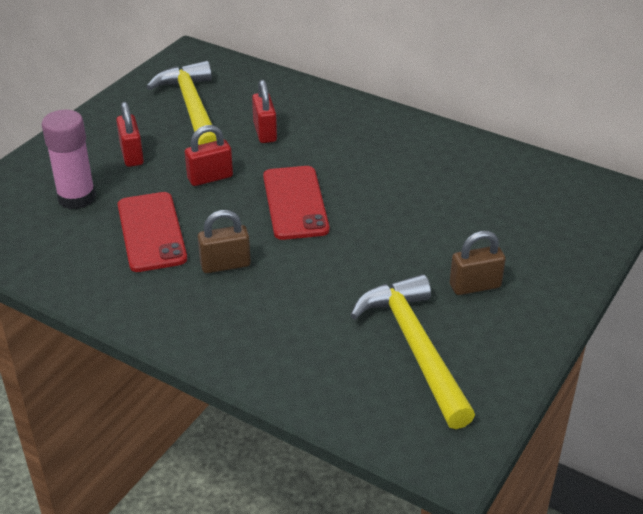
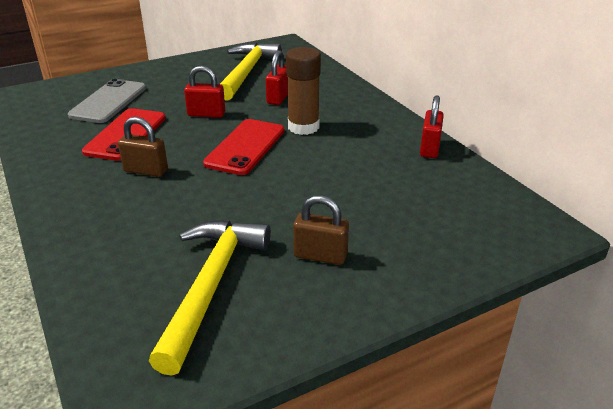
camera: 30 degrees right, 5 degrees down
pink glue stick [41,110,96,209] -> grey phone [68,79,146,123]
red padlock [116,102,144,167] -> red padlock moved to [420,95,444,158]
none -> brown glue stick [286,47,321,135]

